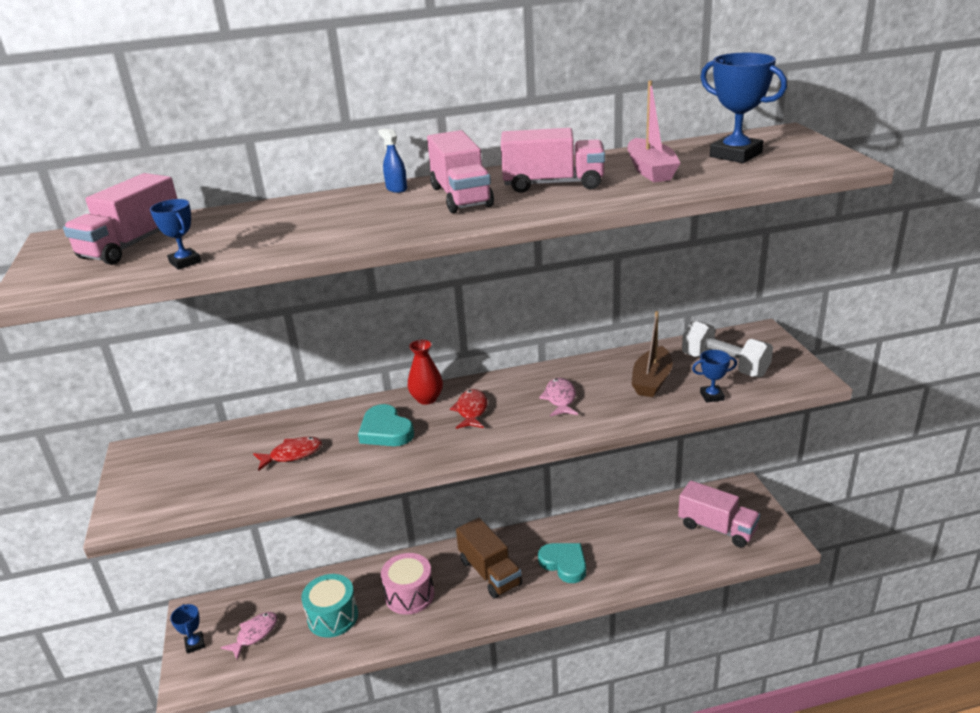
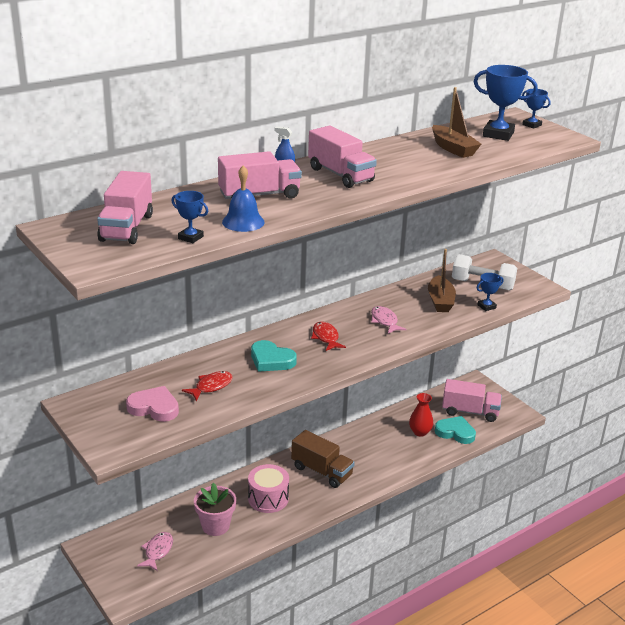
camera: 25 degrees left, 0 degrees up
blue trophy [170,604,205,654] -> blue trophy moved to [522,89,551,129]
turquoise drum [301,574,358,637] -> pink flower pot [194,483,236,536]
red vase [408,339,443,405] -> red vase moved to [409,393,433,437]
pink truck [501,128,605,193] -> pink truck moved to [218,151,302,199]
turquoise heart [538,543,586,583] -> turquoise heart moved to [435,416,476,444]
pink boat [627,80,680,182] -> brown boat [432,87,481,158]
none -> pink heart [126,386,179,422]
none -> blue bell [222,165,265,232]

